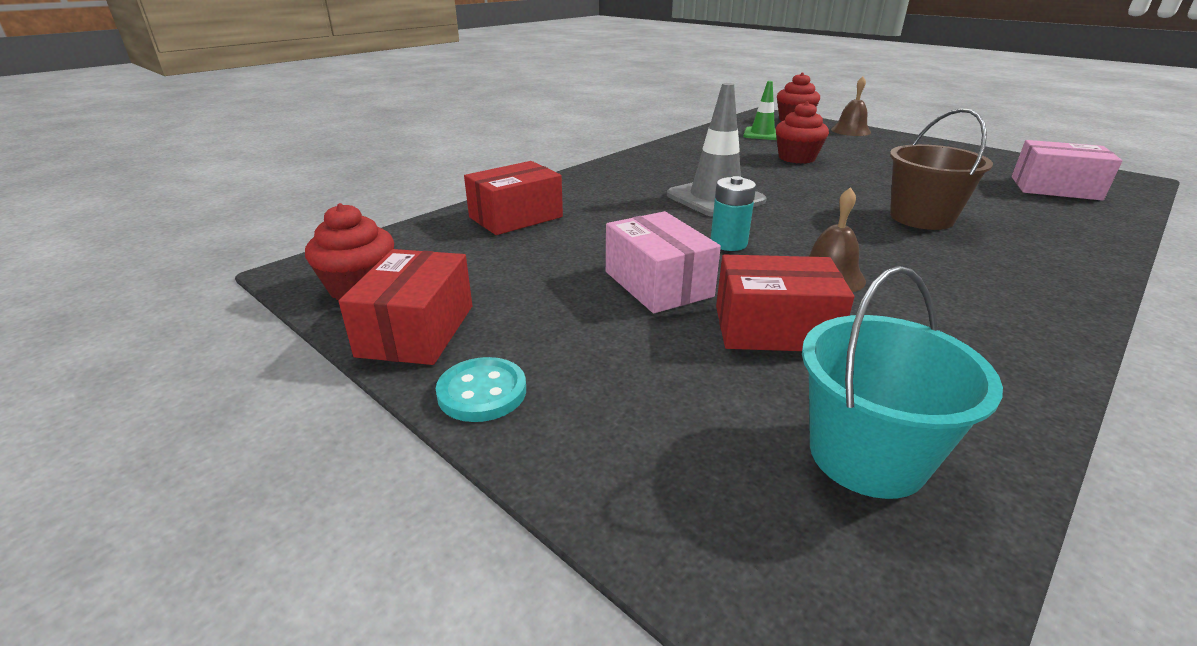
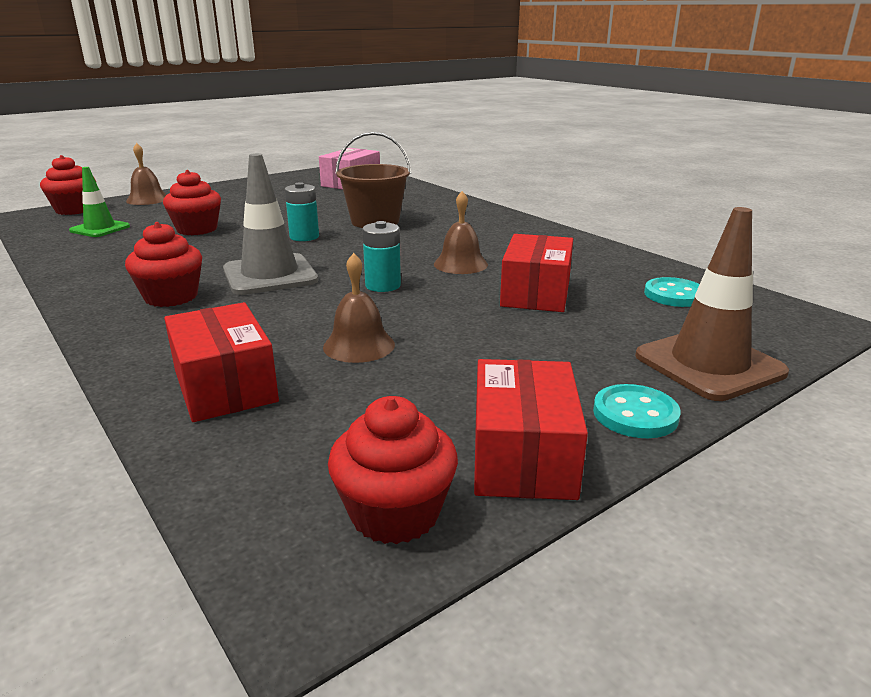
camera: 80 degrees left, 5 degrees down
red box [339,249,472,365] -> red box turned 75 degrees clockwise [474,359,588,500]
pink box [606,211,721,313] -> none
turquoise bucket [802,266,1003,499] -> turquoise button [644,277,700,307]
none -> red cupcake [125,222,202,307]
none -> turquoise battery [285,182,319,241]
none -> brown bell [323,253,395,363]
none -> brown traffic cone [635,207,789,401]

